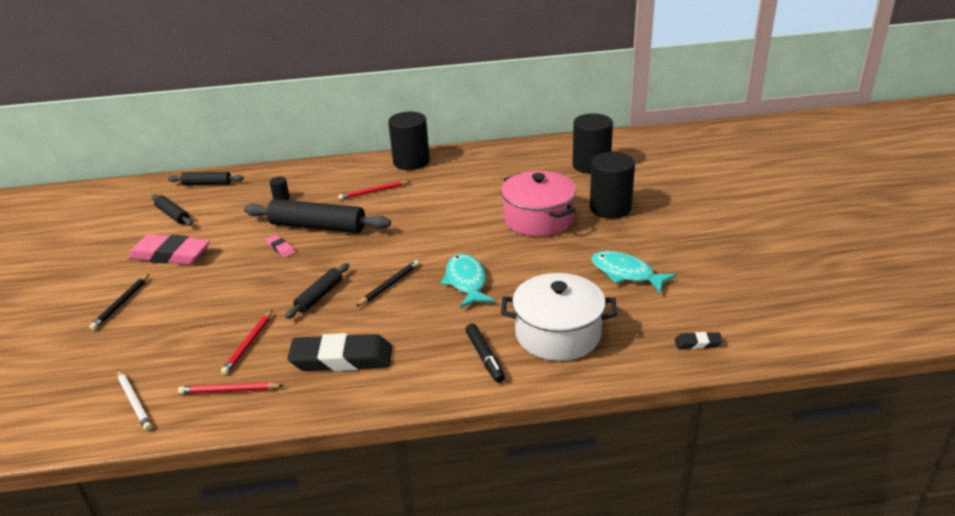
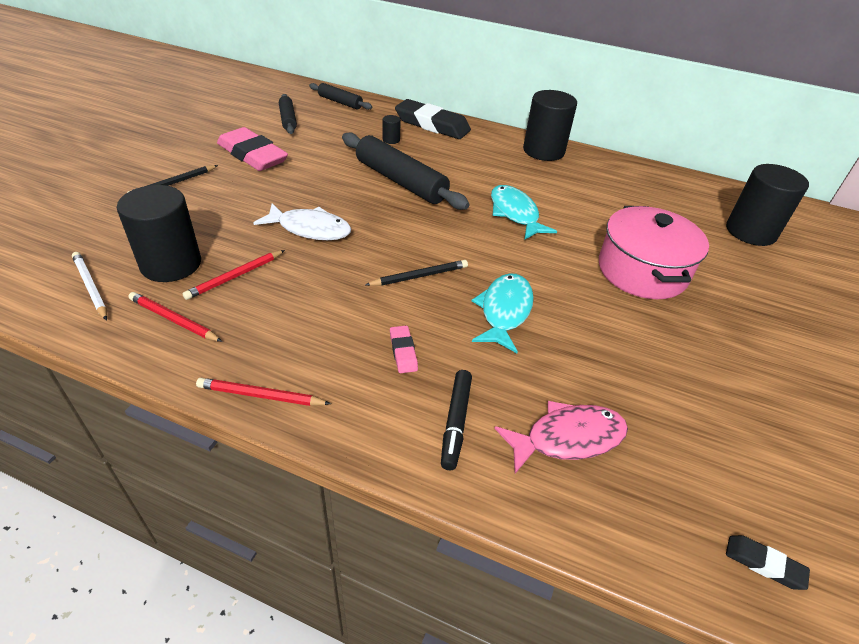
camera: 25 degrees right, 10 degrees up
white pencil [117,369,152,431] -> white pencil turned 150 degrees clockwise [72,252,107,321]
pink eraser [266,235,296,258] -> pink eraser moved to [390,326,418,373]
black rolling pin [285,263,349,319] -> none
black eraser [287,333,392,371] -> black eraser moved to [395,99,471,139]
red pencil [338,181,411,200] -> red pencil moved to [196,378,331,406]
white pot [501,273,617,361] -> pink fish [494,401,628,474]
black cylinder [590,152,635,219] -> black cylinder moved to [117,185,201,282]
turquoise fish [591,251,677,294] -> turquoise fish moved to [491,185,557,240]
none -> white fish [253,203,352,240]

